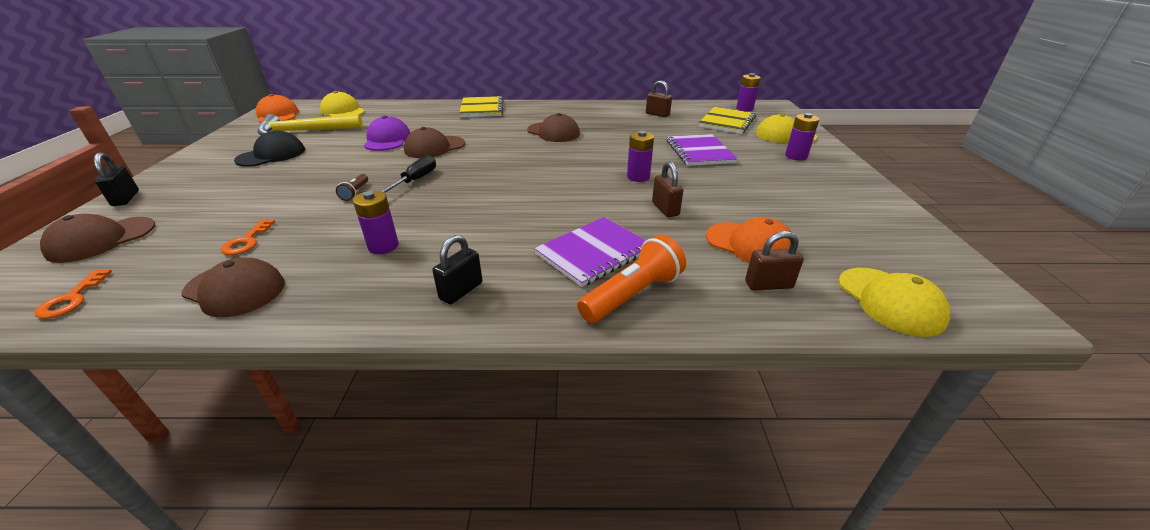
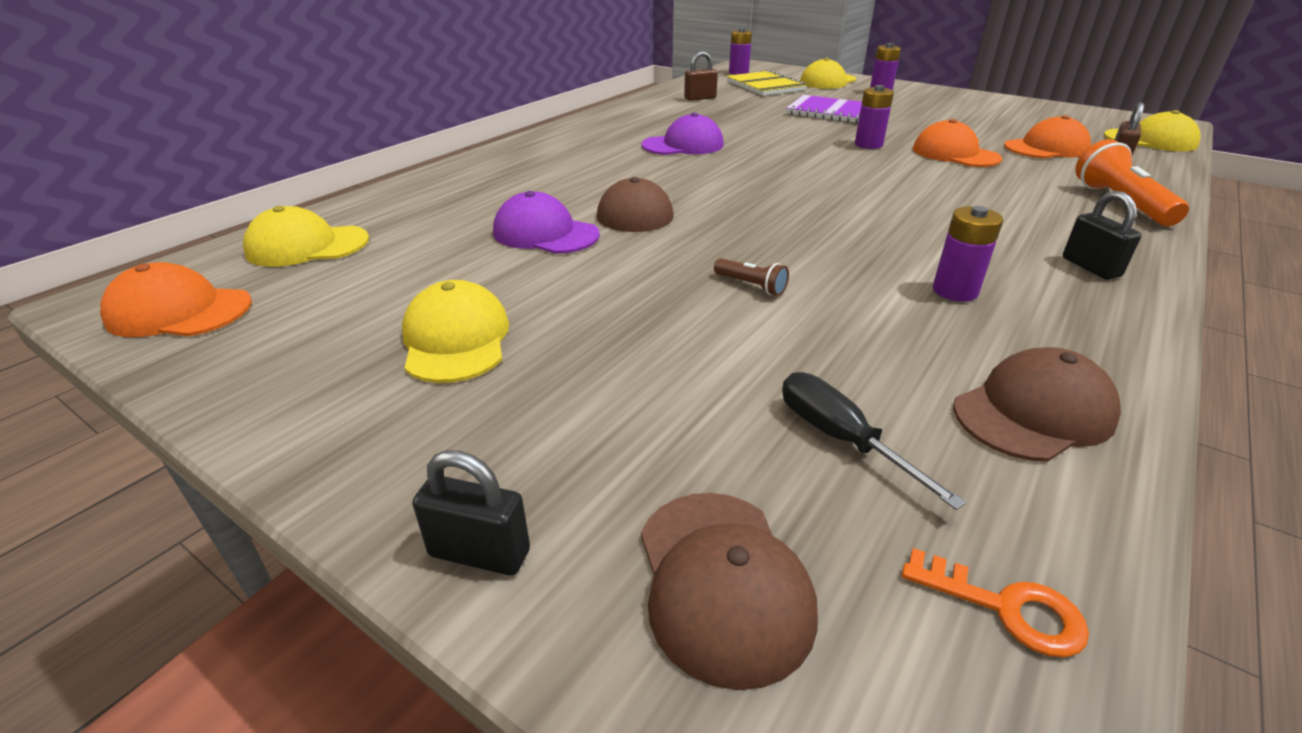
camera: 55 degrees left, 0 degrees up
orange key [221,219,275,255] -> none
black cap [234,130,305,167] -> yellow cap [402,280,509,383]
yellow hammer [258,114,363,135] -> none
black screwdriver [381,155,436,193] -> black screwdriver moved to [782,372,966,510]
yellow notebook [459,96,503,118] -> none
brown cap [527,113,580,142] -> purple cap [642,112,724,155]
purple notebook [534,217,646,287] -> none
brown padlock [652,162,684,217] -> orange cap [913,119,1002,167]

